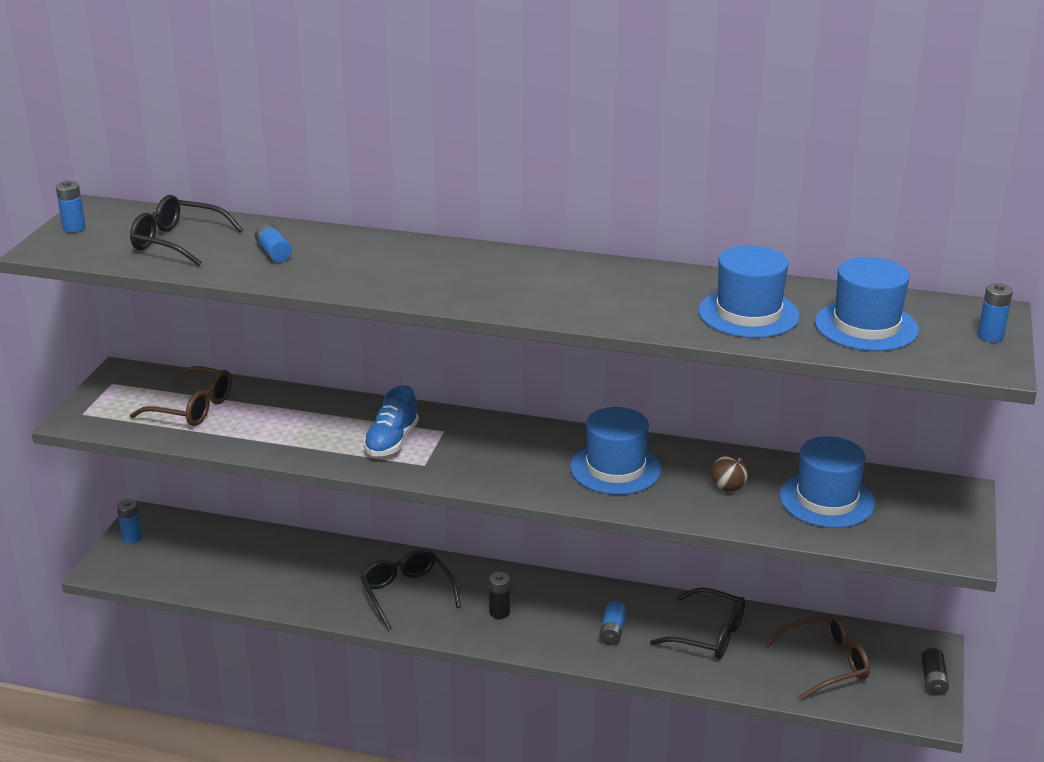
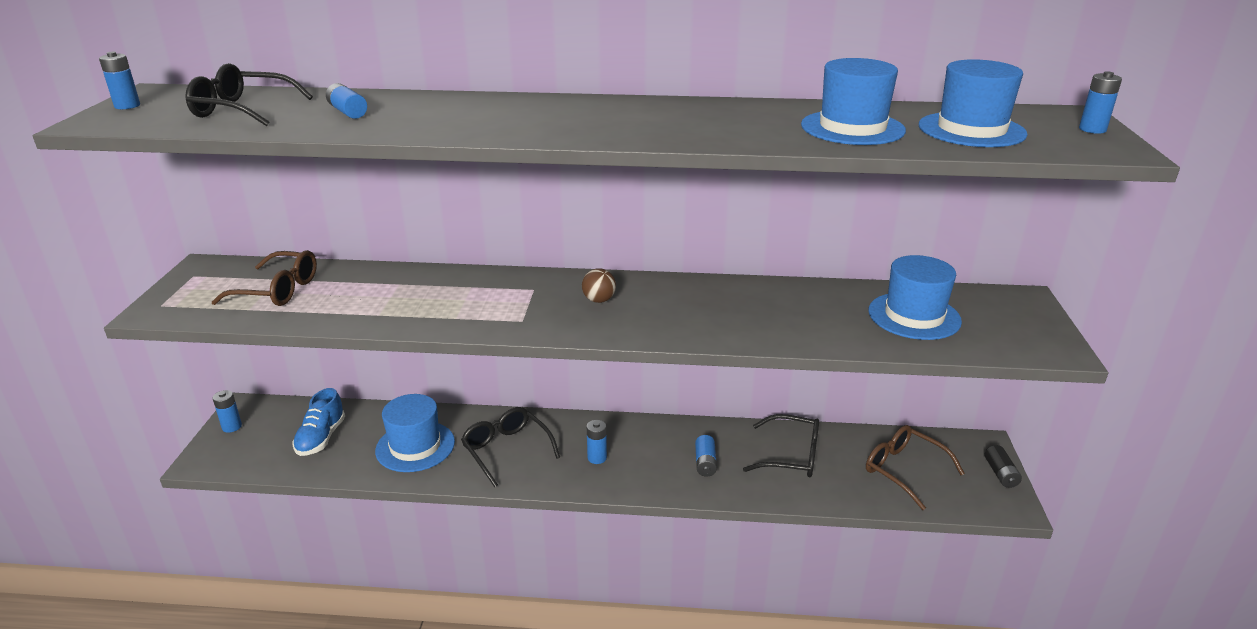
camera: 10 degrees left, 0 degrees up
blue shoe [363,385,419,456] -> blue shoe moved to [293,388,345,456]
black battery [489,572,510,619] -> blue battery [587,420,607,464]
blue hat [570,407,661,495] -> blue hat moved to [375,394,455,472]
brown ball [711,455,748,492] -> brown ball moved to [582,268,616,303]
brown glasses [764,614,870,700] -> brown glasses turned 105 degrees counterclockwise [866,425,965,510]

